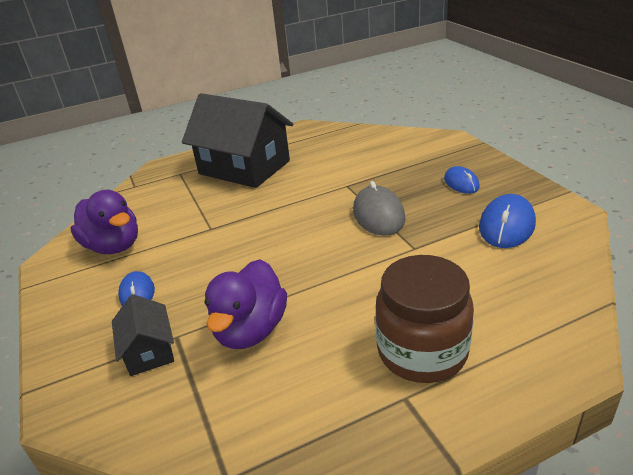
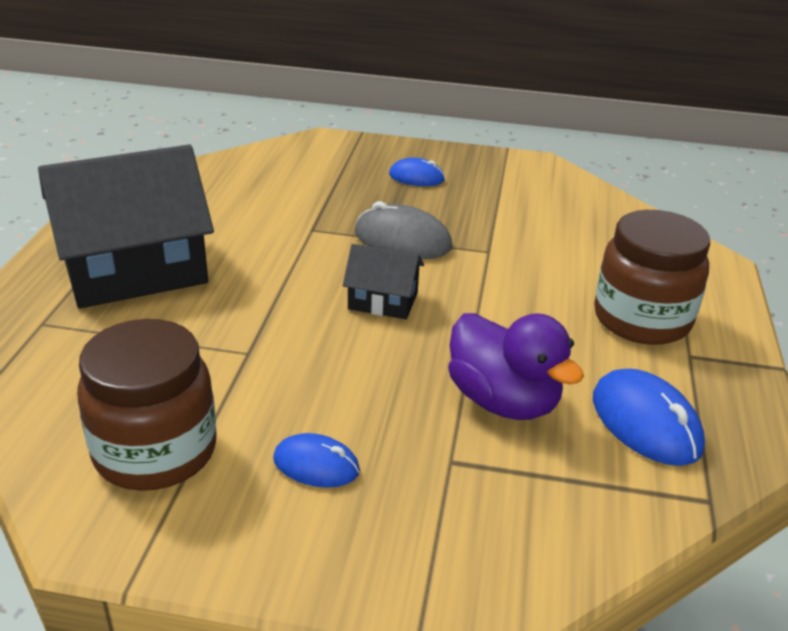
camera: 60 degrees left, 0 degrees up
purple duck [70,190,138,254] -> brown jar [77,319,217,491]
black house [112,294,174,376] -> black house moved to [343,244,424,319]
blue mouse [479,194,536,248] -> blue mouse moved to [593,369,705,466]

